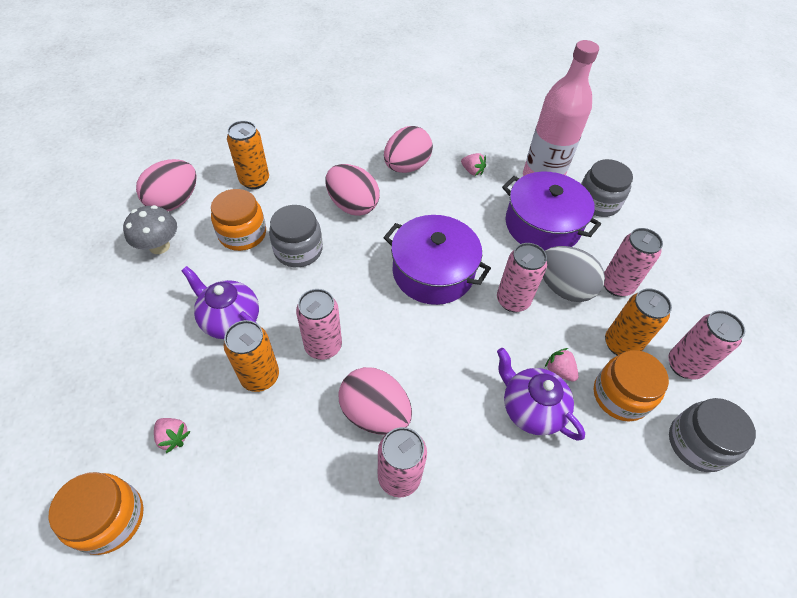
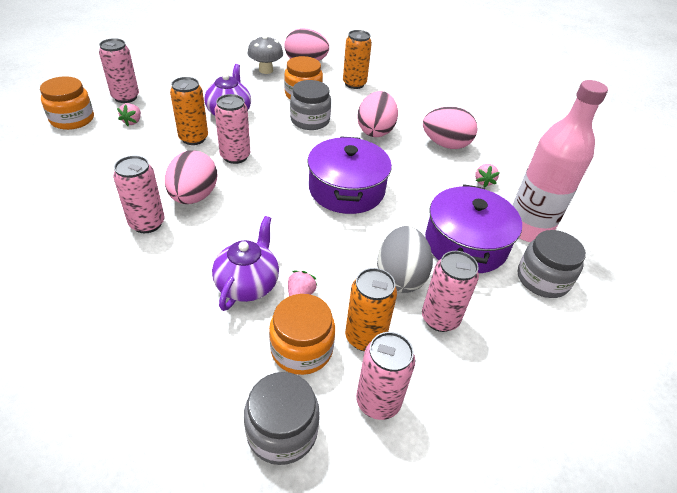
camera: 60 degrees right, 10 degrees down
pink can [497,243,547,312] -> pink can moved to [99,38,139,103]

